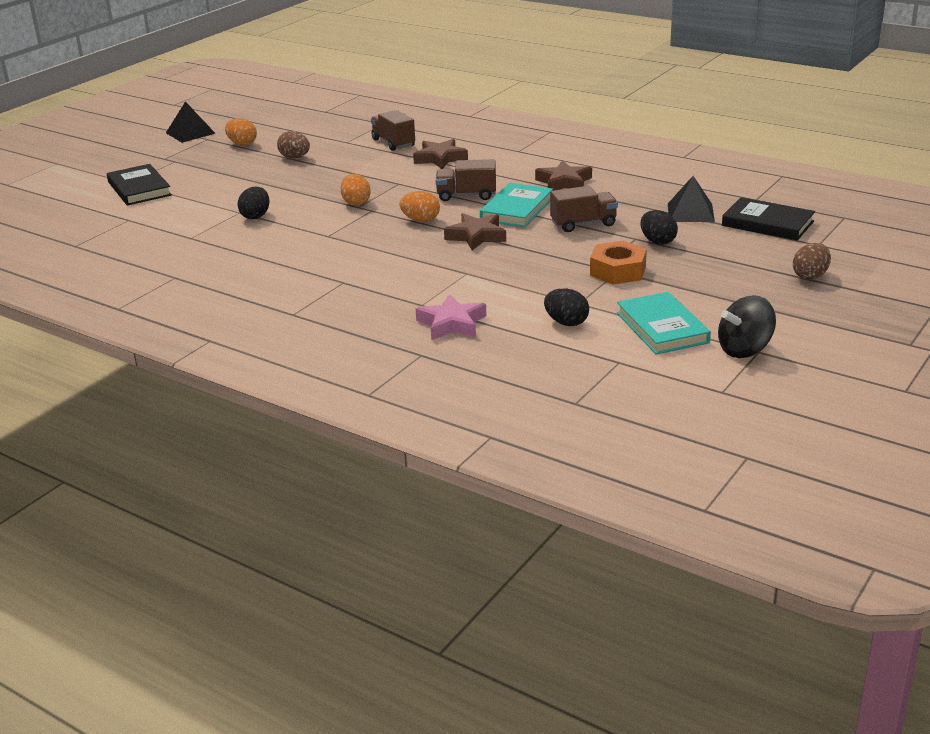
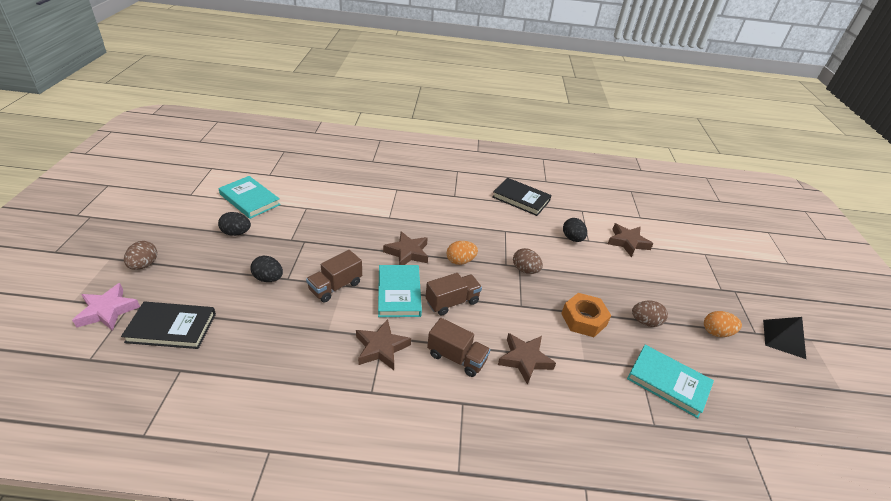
camera: 145 degrees right, 10 degrees up
black book [107,164,172,205] -> black book moved to [492,178,552,216]
orange egg [340,174,371,206] -> brown egg [513,248,543,274]
brown truck [371,110,415,151] -> brown truck moved to [427,318,490,377]
pink star [416,294,486,340] -> pink star moved to [72,283,140,331]
black egg [544,289,589,326] -> black egg moved to [218,212,251,236]
orange nut [590,241,647,285] -> orange nut moved to [561,293,611,337]
black pyramid [668,176,715,222] -> none
black spinning top [718,295,776,358] -> none
none -> brown star [608,223,653,257]
none -> turquoise book [627,345,714,418]

